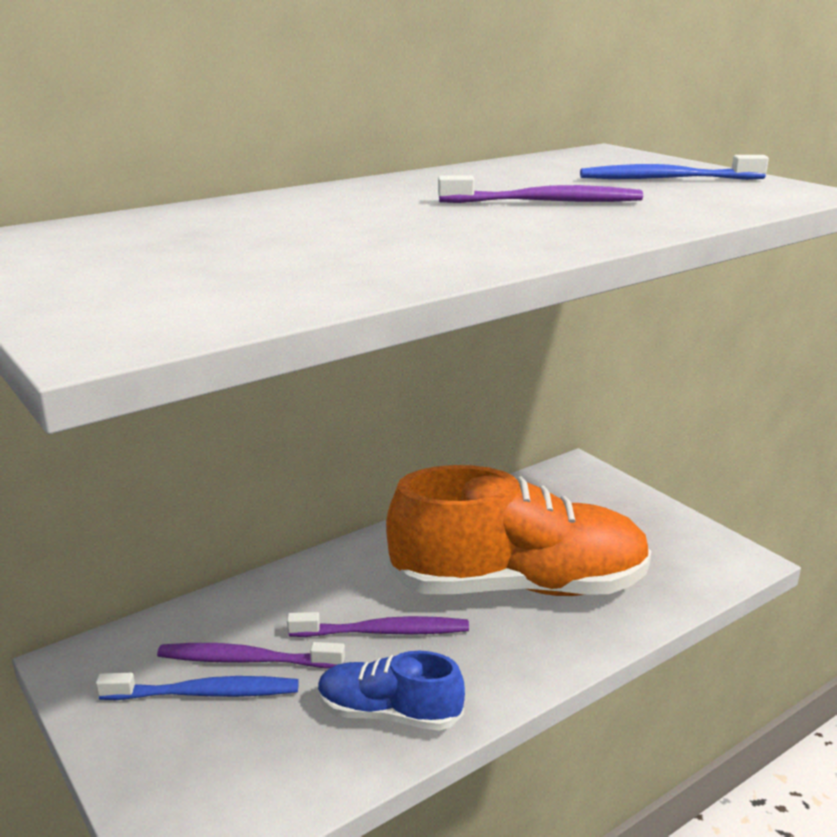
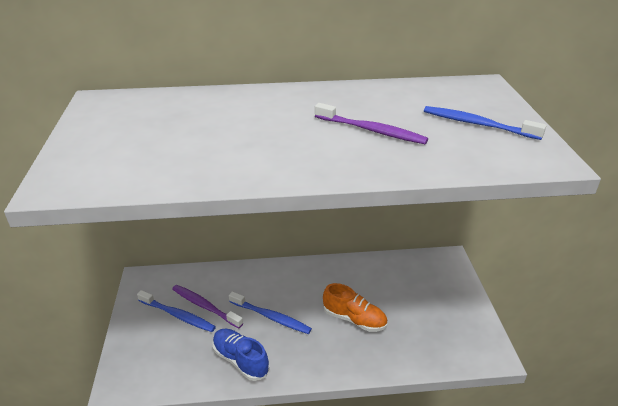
camera: 30 degrees right, 10 degrees up
purple toothbrush [287,612,469,637] -> blue toothbrush [229,291,312,334]
orange shoe [386,465,652,596] -> orange shoe [323,283,387,332], size x0.48

